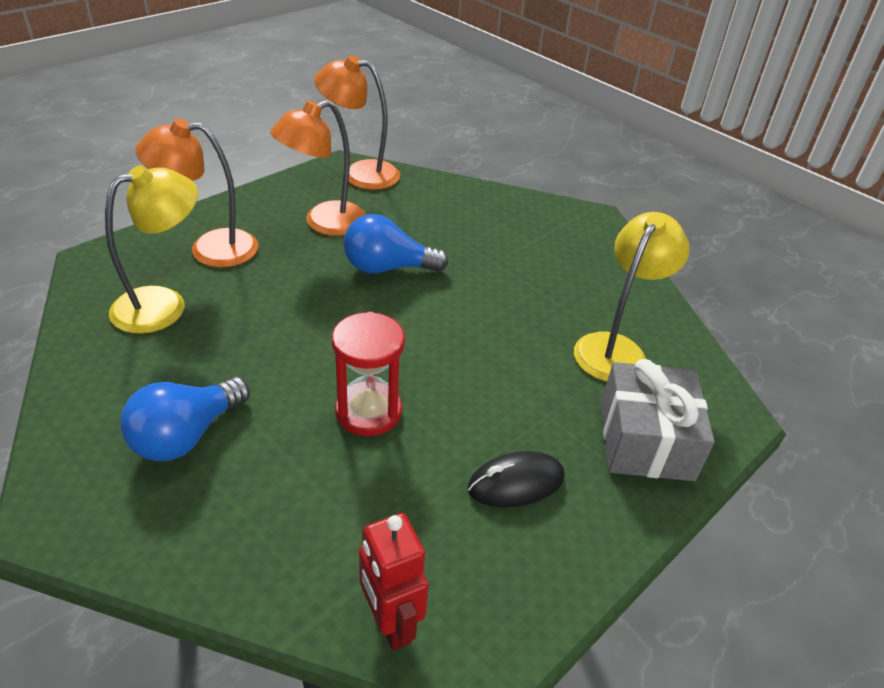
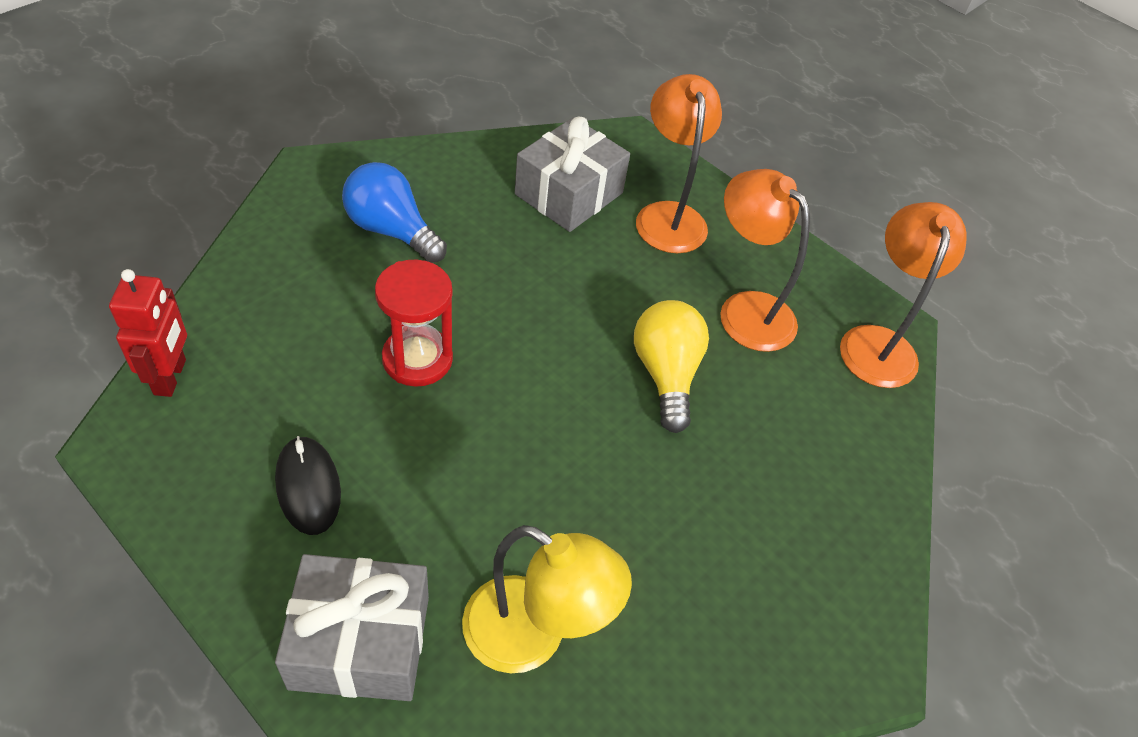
camera: 85 degrees right, 10 degrees up
yellow lamp [105,165,198,334] -> grey gift [515,117,630,232]
blue light bulb [344,214,448,274] -> yellow light bulb [634,300,709,433]
red robot [359,513,429,650] -> red robot turned 120 degrees clockwise [109,269,187,397]

